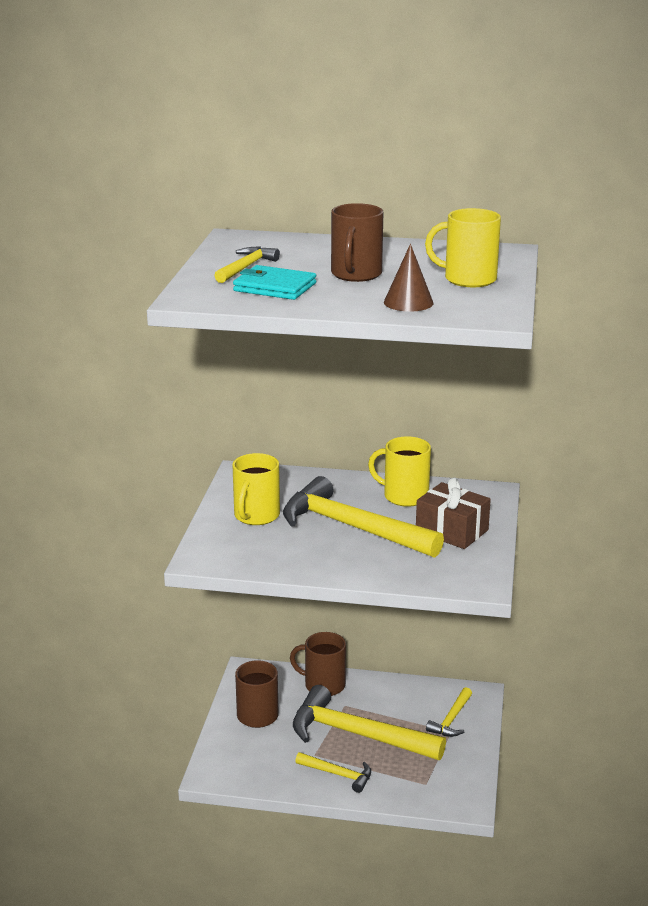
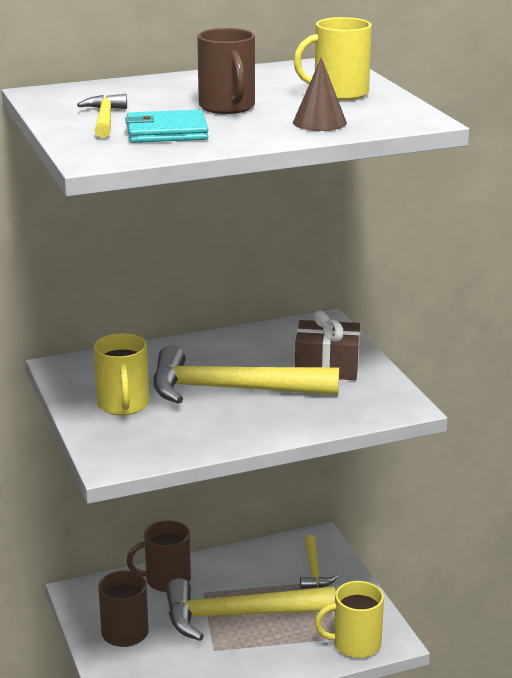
camera: 30 degrees left, 0 degrees up
yellow hammer [295,752,371,793] -> none
yellow mug [368,436,431,507] -> yellow mug moved to [315,581,384,658]

